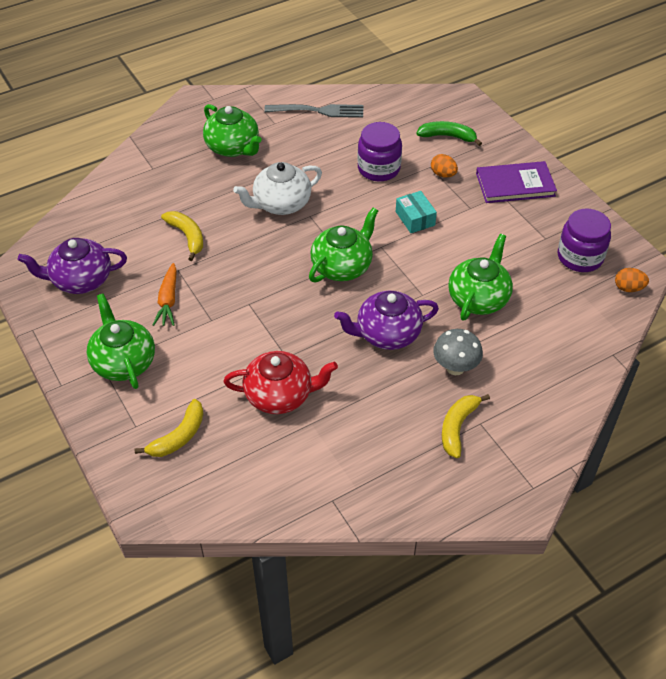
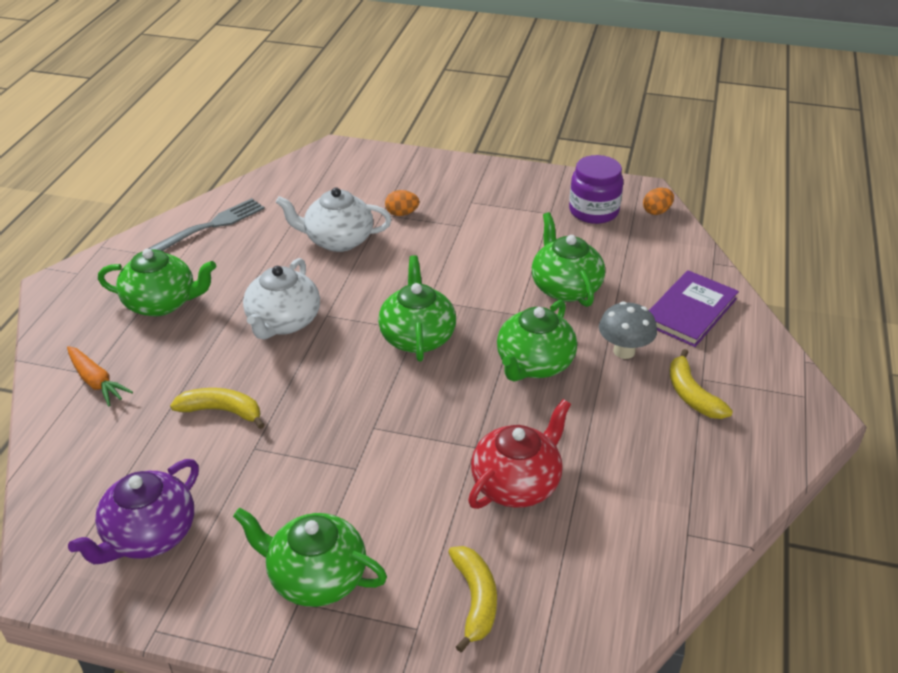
camera: 45 degrees left, 10 degrees down
orange carrot [153,263,177,326] -> orange carrot moved to [67,346,133,406]
purple teapot [334,291,439,350] -> green teapot [497,300,577,382]
purple jar [357,122,402,182] -> white teapot [276,188,392,252]
turquoise box [396,191,437,233] -> none
green banana [417,121,482,146] -> none
purple book [476,161,557,203] -> purple book moved to [649,270,739,347]

